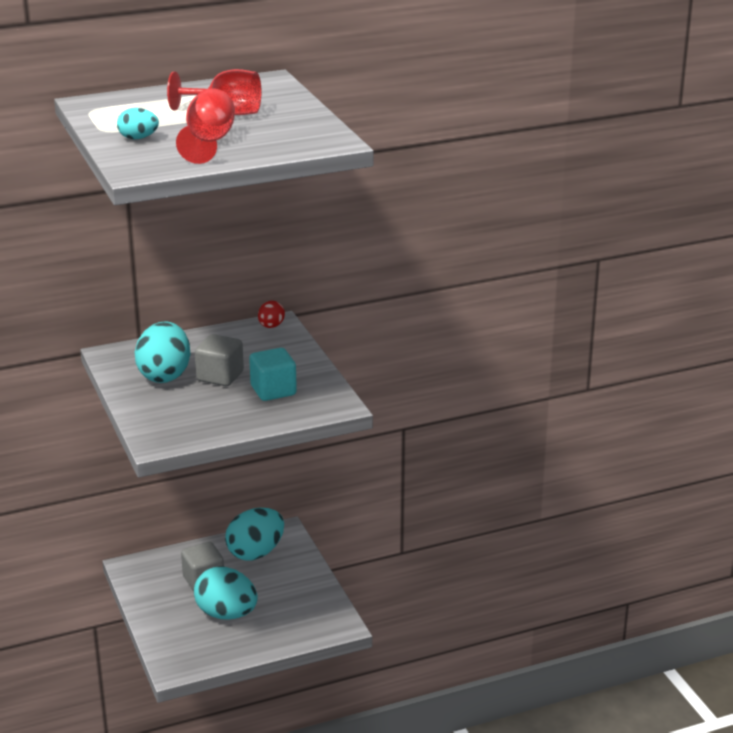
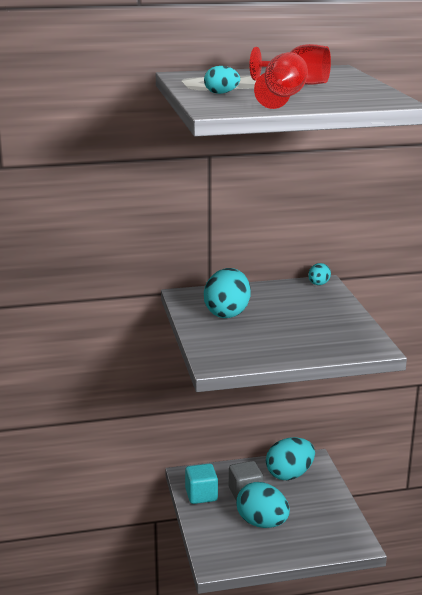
camera: 10 degrees right, 5 degrees down
grey cube [195,334,244,386] -> none
turquoise cube [249,348,297,401] -> turquoise cube moved to [185,464,218,504]
red egg [258,301,285,328] -> turquoise egg [308,263,331,285]

